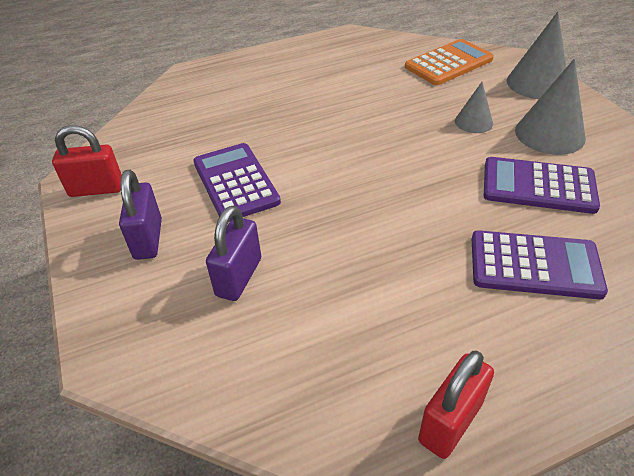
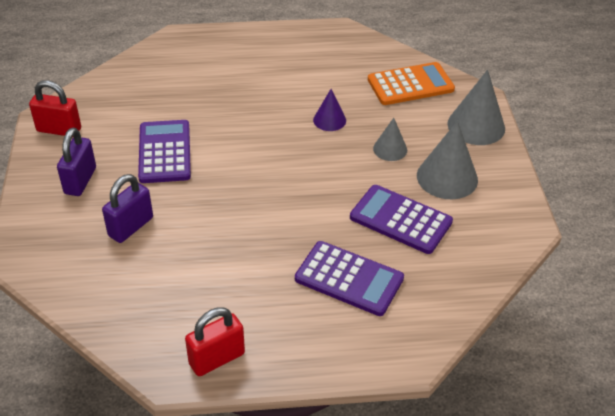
camera: 15 degrees right, 0 degrees up
none -> purple cone [313,89,346,131]

